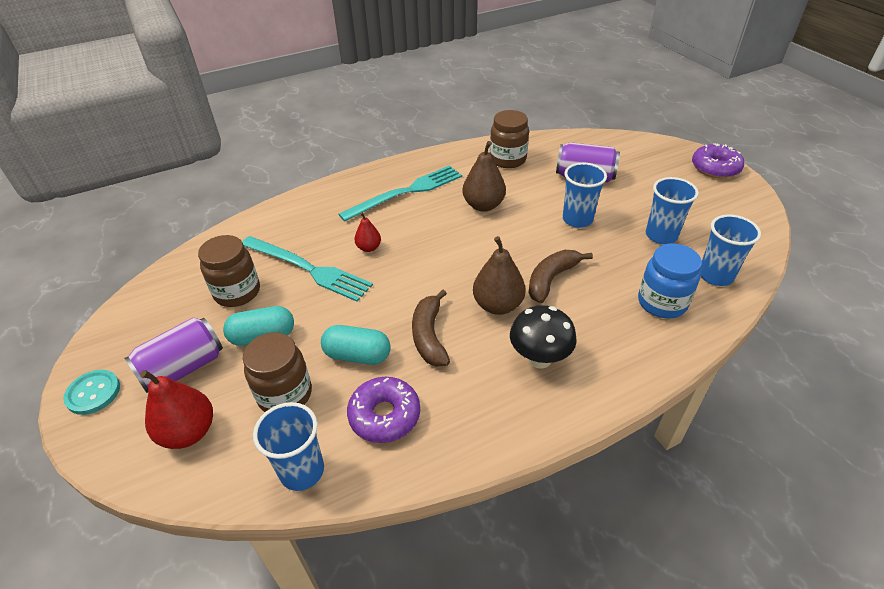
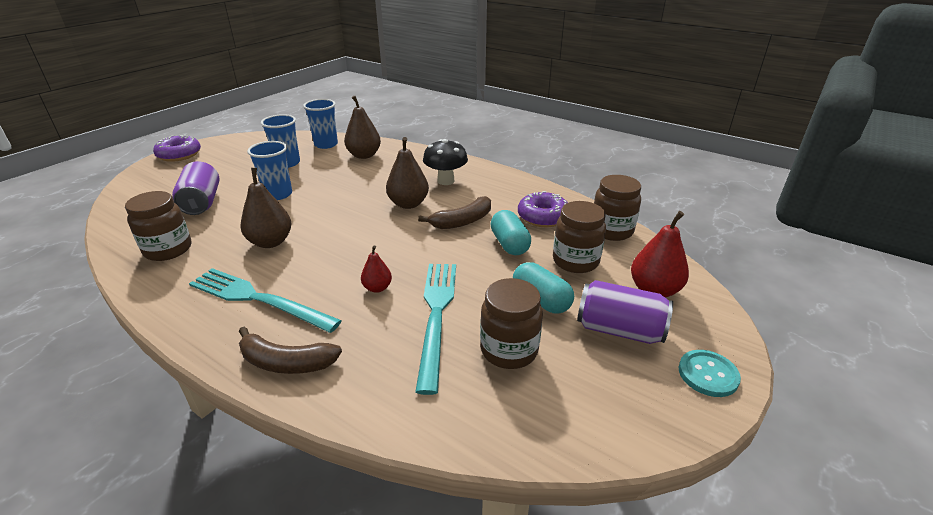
camera: 120 degrees left, 10 degrees down
blue cup [253,402,324,491] -> brown jar [594,175,641,241]
brown banana [529,250,593,303] -> brown banana moved to [239,327,342,374]
blue jar [638,243,702,319] -> brown pear [344,96,381,159]

